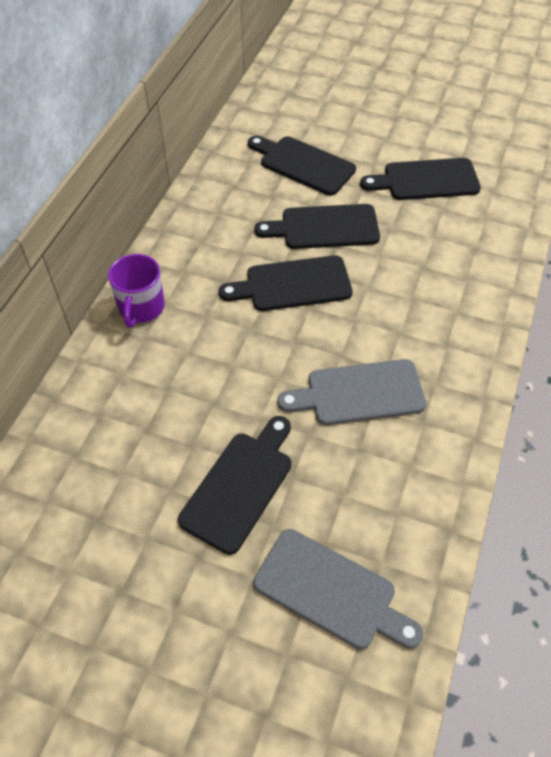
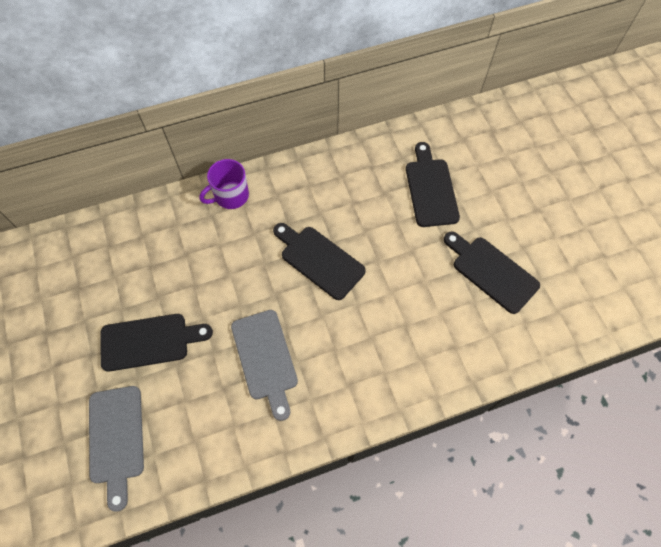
camera: 50 degrees right, 10 degrees up
black cutting board [254,204,380,249] -> none
grey cutting board [278,359,426,425] -> grey cutting board turned 150 degrees counterclockwise [231,310,298,421]

